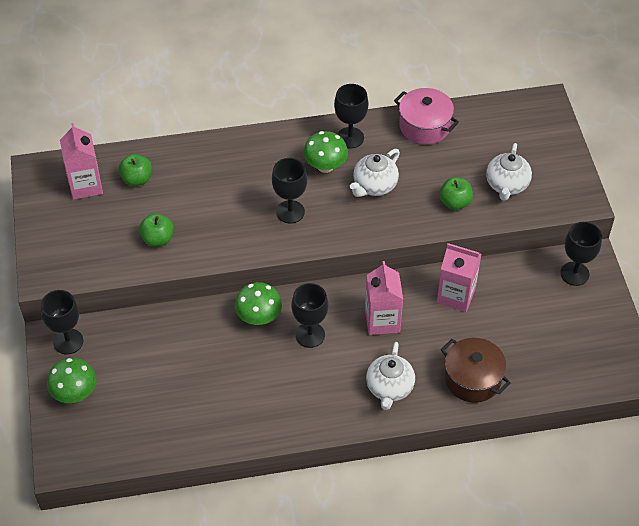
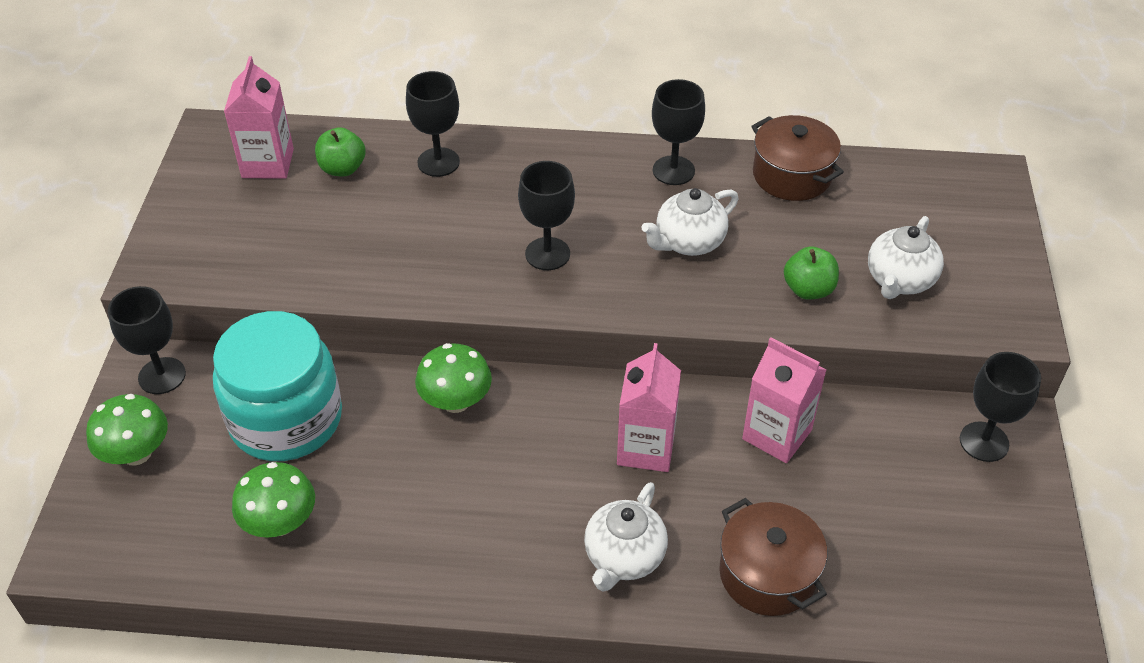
camera: 15 degrees right, 5 degrees down
green apple [139,213,174,247] -> none
black goblet [291,283,328,348] -> black goblet moved to [406,71,460,177]
green mushroom [303,131,348,173] -> green mushroom moved to [232,462,315,538]
pink pot [394,88,459,145] -> brown pot [751,115,844,201]
none -> turquoise jar [213,311,342,461]

